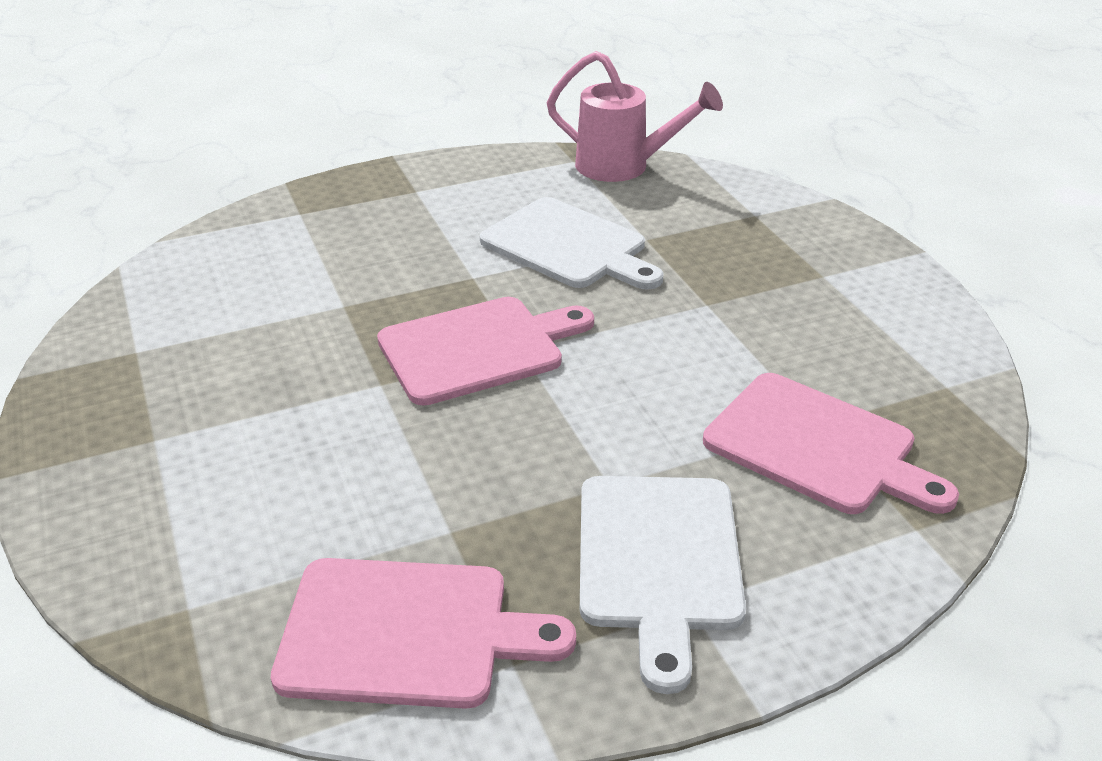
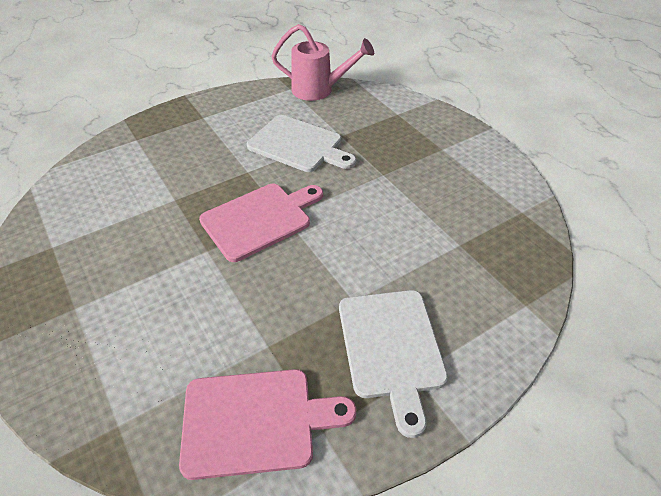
camera: 10 degrees left, 10 degrees up
pink cutting board [703,373,959,514] -> none

